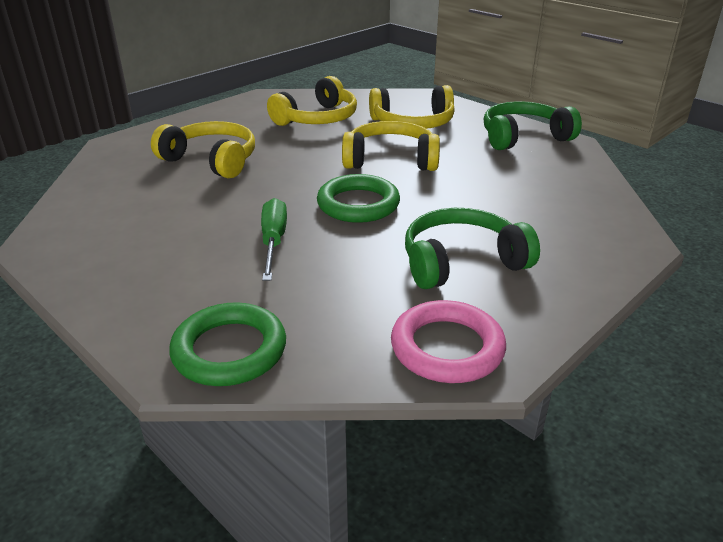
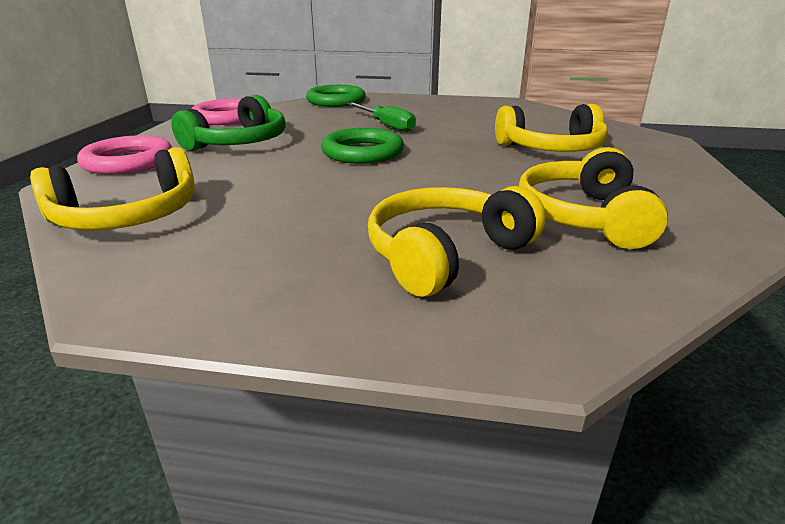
camera: 145 degrees right, 5 degrees down
yellow headphones [342,121,440,171] -> yellow headphones moved to [30,147,195,231]
green headphones [484,101,582,150] -> none
none -> pink ring [77,135,173,175]

